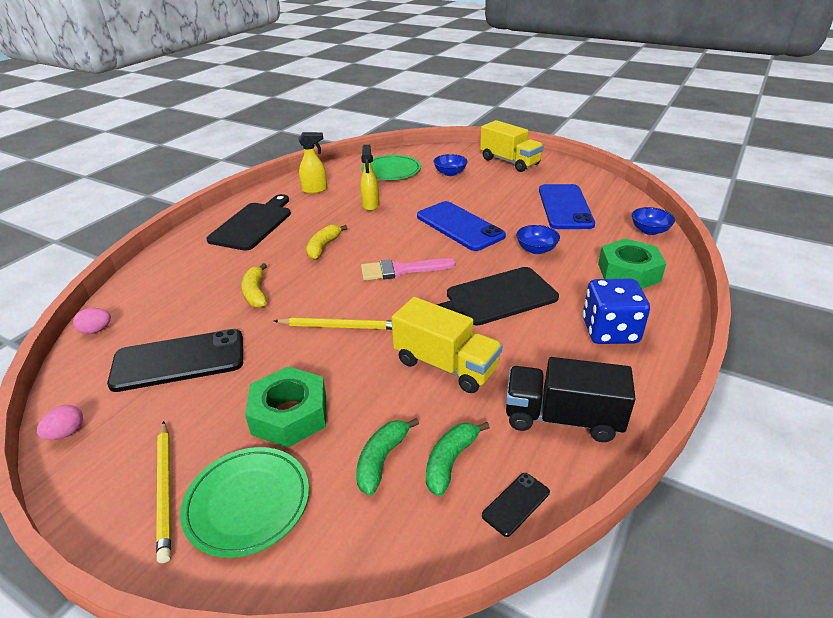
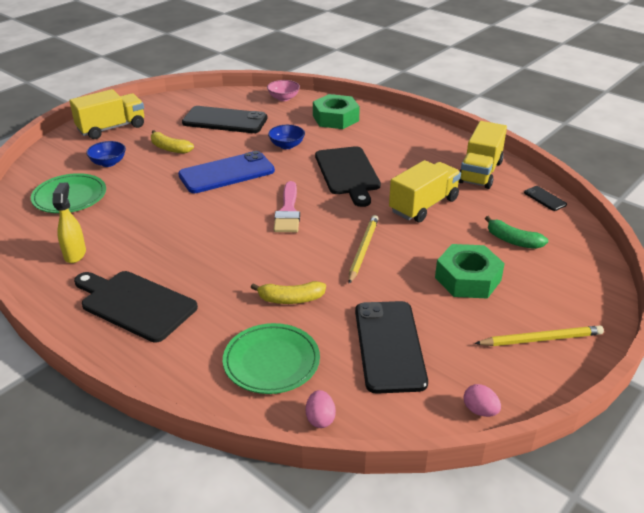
camera: 80 degrees left, 0 degrees up
green plate [180,447,309,558] -> green plate moved to [223,323,320,394]
yellow banana [306,225,348,260] -> yellow banana moved to [151,130,194,153]
yellow spray bottle [360,145,379,211] -> none
green banana [426,422,490,497] -> none
black truck [506,357,636,442] -> yellow truck [459,121,507,189]
blue phone [539,184,595,229] -> black phone [182,106,267,133]
blue dice [583,278,650,344] -> none
blue bowl [632,207,675,235] -> pink bowl [267,80,300,101]

